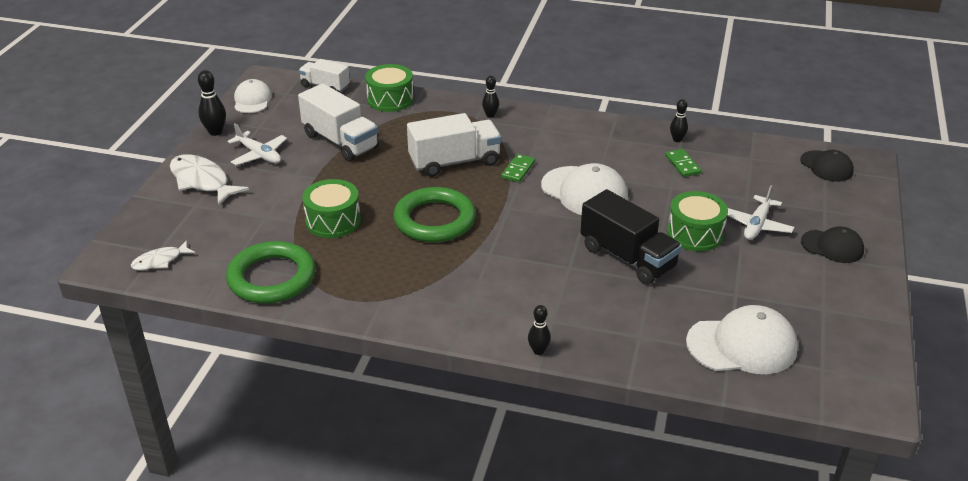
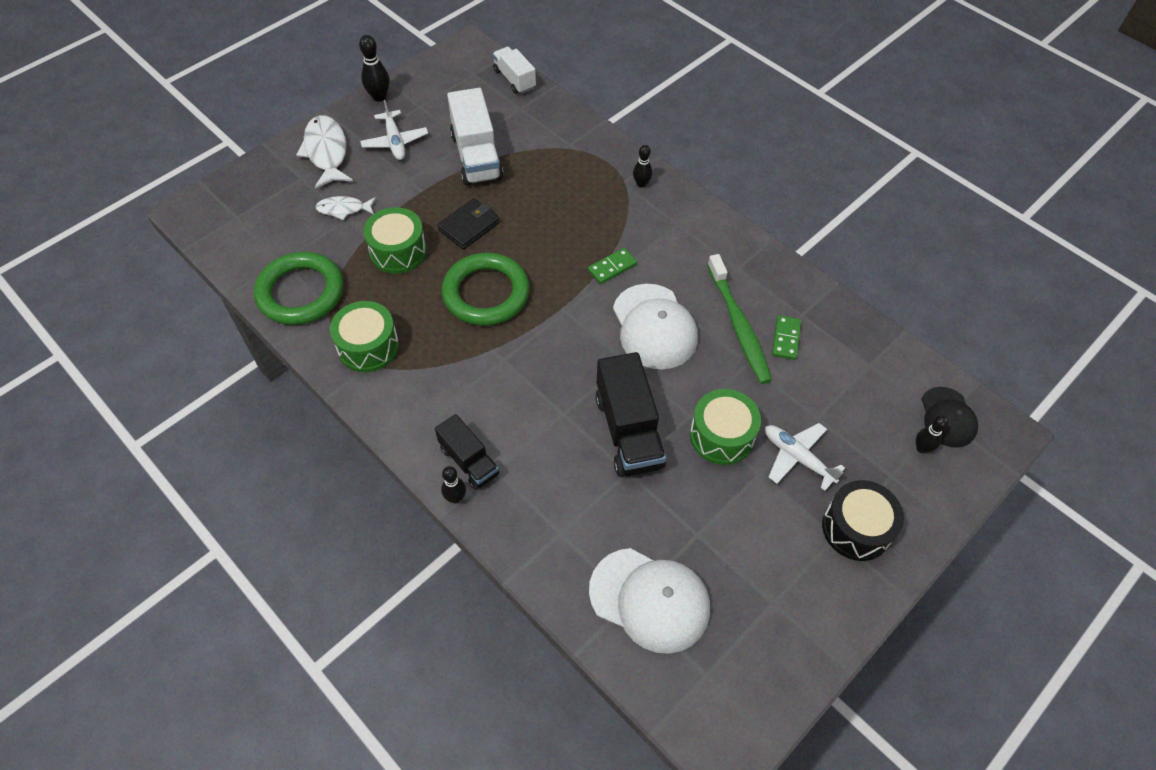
camera: 30 degrees right, 20 degrees up
white fish [131,240,195,270] -> white fish moved to [315,196,376,220]
white cap [234,79,272,113] -> none
green drum [365,64,414,112] -> green drum moved to [330,301,399,372]
white truck [407,113,502,177] -> none
black bowling pin [670,99,688,142] -> black bowling pin moved to [916,415,948,454]
white plane [727,185,794,240] -> white plane turned 75 degrees clockwise [765,423,845,491]
black cap [801,227,864,263] -> black drum [822,480,904,561]
none -> black truck [435,414,500,490]
none -> black wallet [437,198,500,249]
none -> green toothbrush [707,254,772,384]

